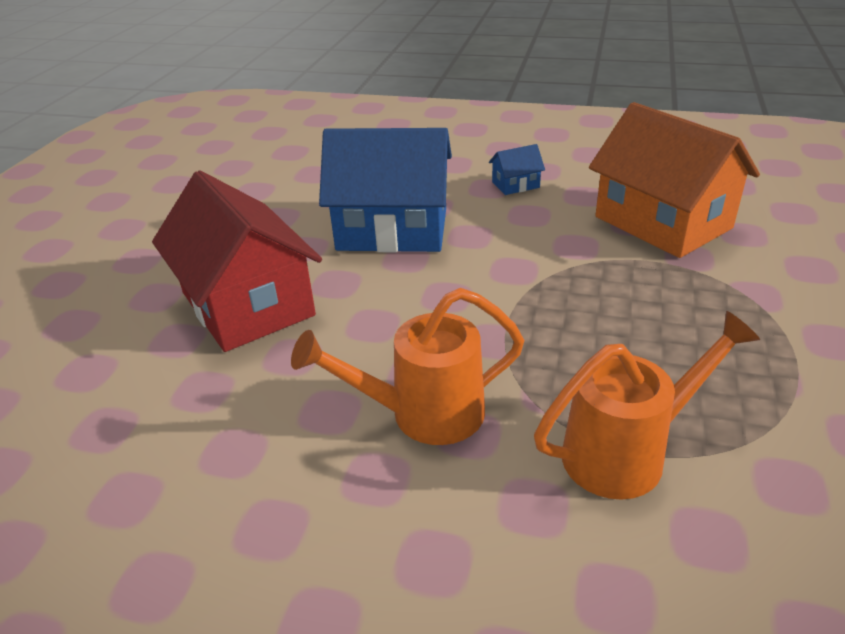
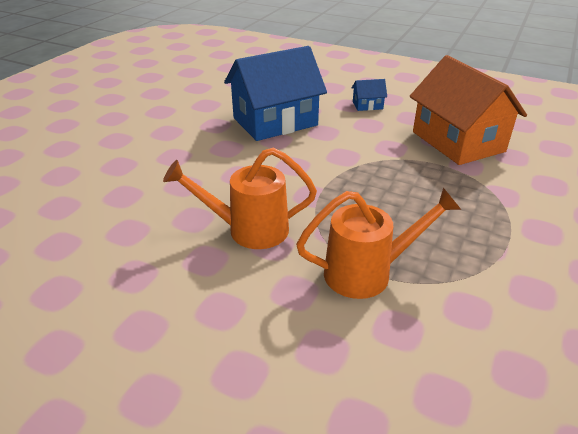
camera: 10 degrees right, 0 degrees up
red house [152,170,322,352] -> none
blue house [319,128,452,252] -> blue house turned 45 degrees counterclockwise [224,46,327,141]

